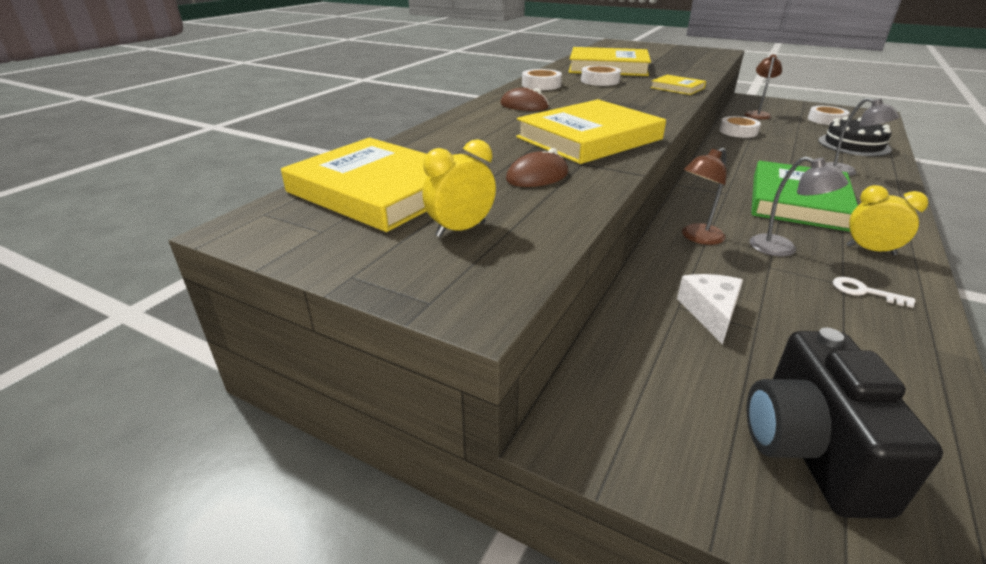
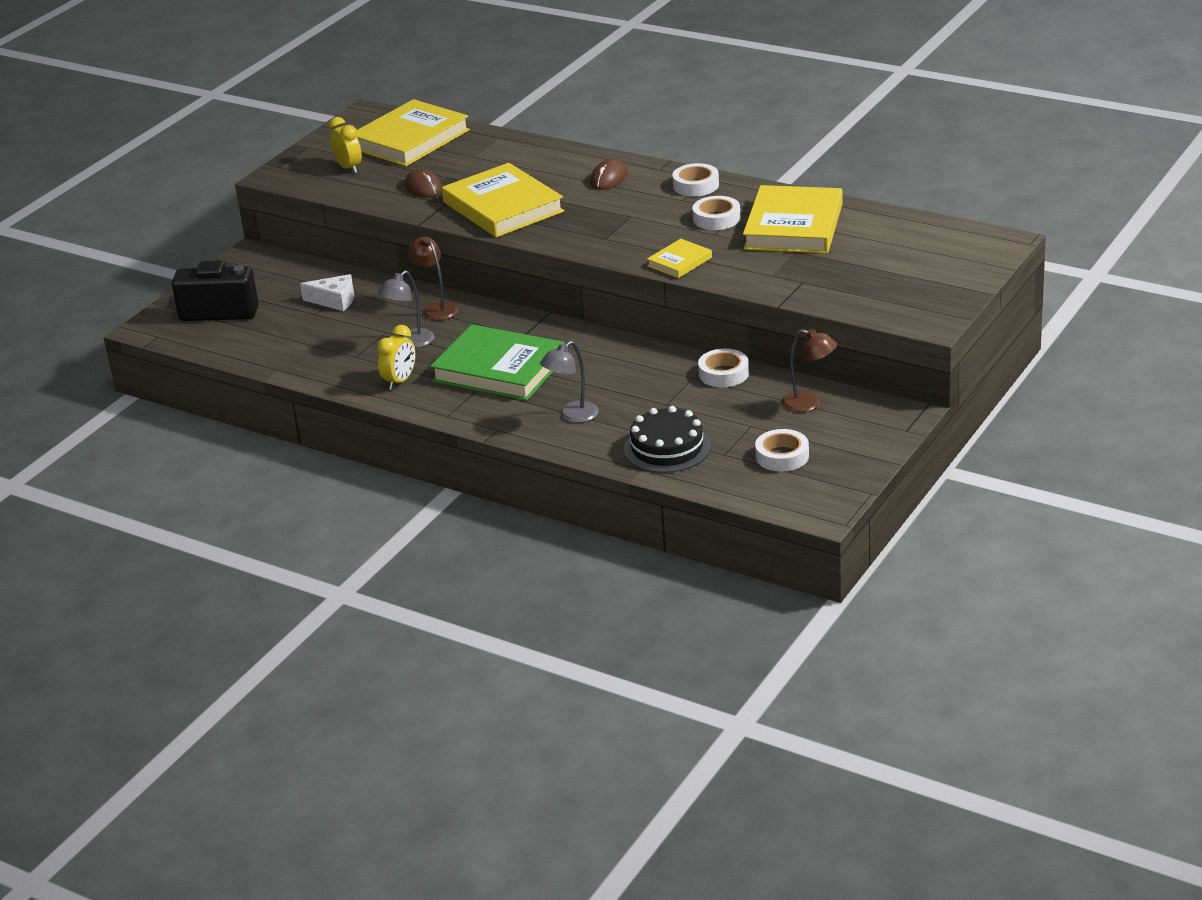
camera: 95 degrees right, 0 degrees up
white key [833,277,916,308] -> none

